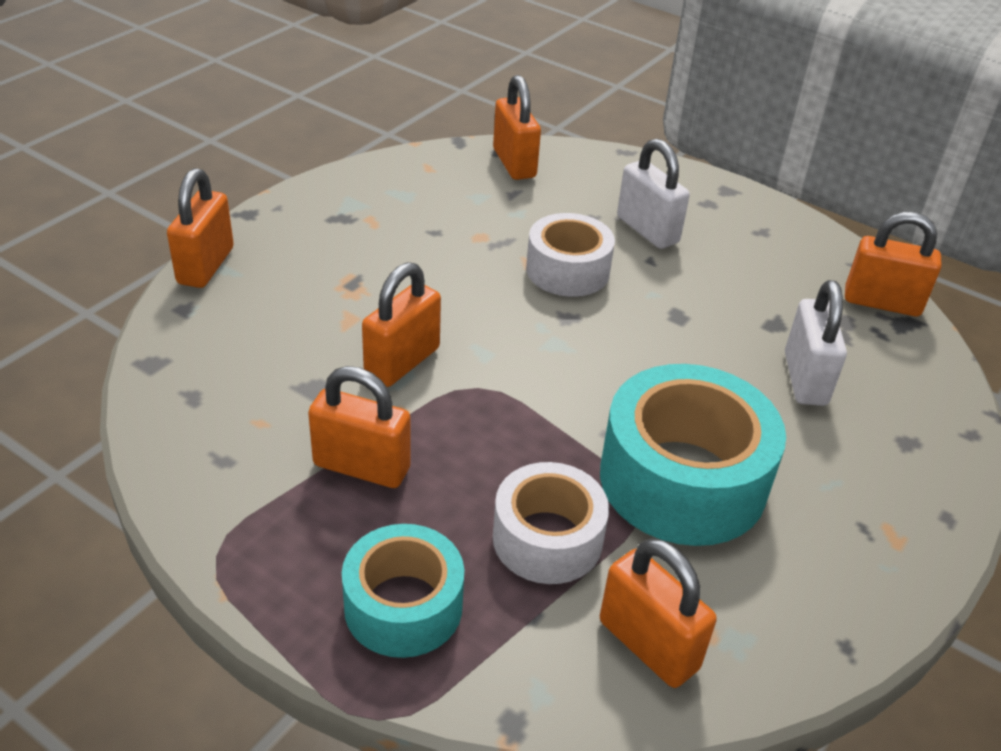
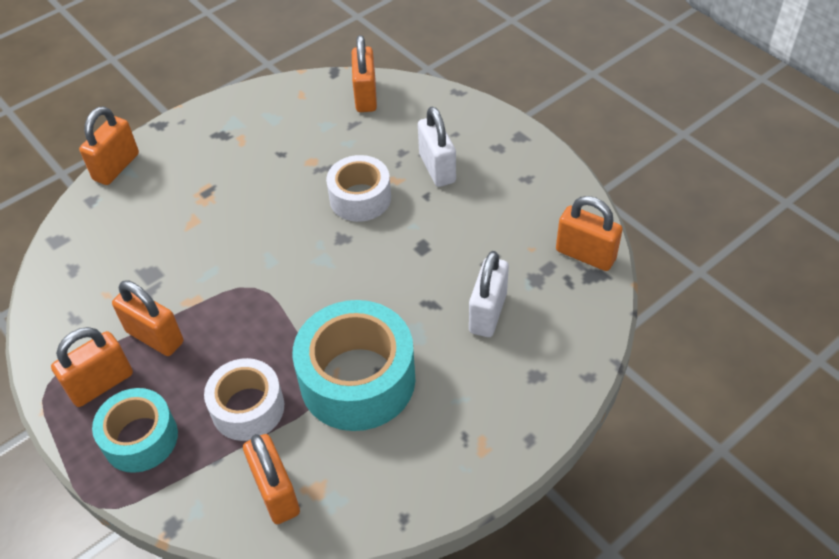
camera: 20 degrees right, 10 degrees up
orange padlock [362,262,441,387] -> orange padlock moved to [51,327,133,407]

